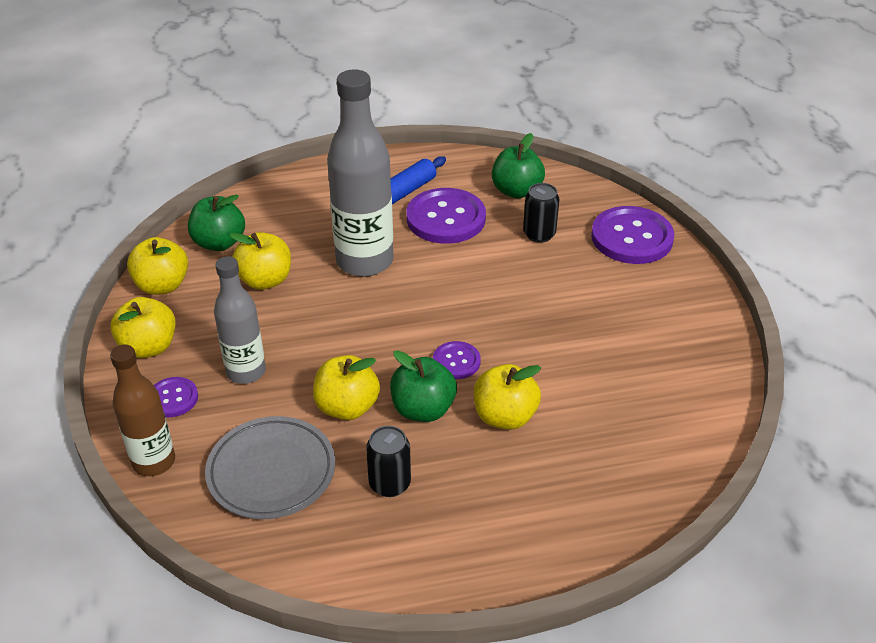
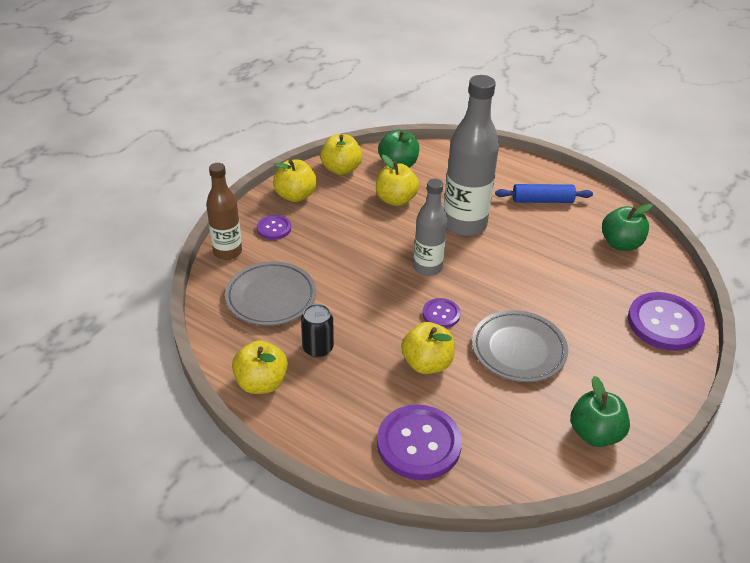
camera: 45 degrees right, 0 degrees up
grey bottle [214,256,266,384] -> grey bottle moved to [413,179,447,276]
yellow apple [313,355,380,420] -> yellow apple moved to [232,340,288,394]
green apple [390,350,457,422] -> green apple moved to [570,376,630,447]
purple button [406,188,486,244] -> purple button moved to [377,405,462,480]
black can [523,183,559,243] -> none
none -> grey plate [472,310,568,382]

